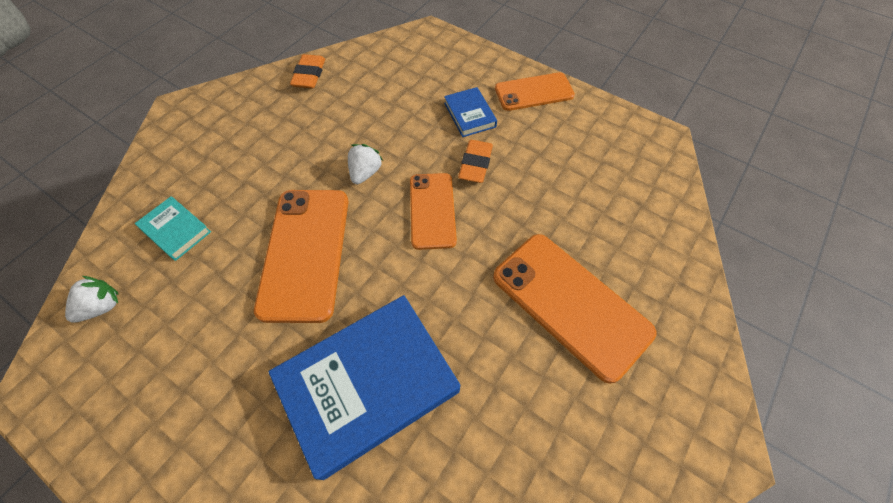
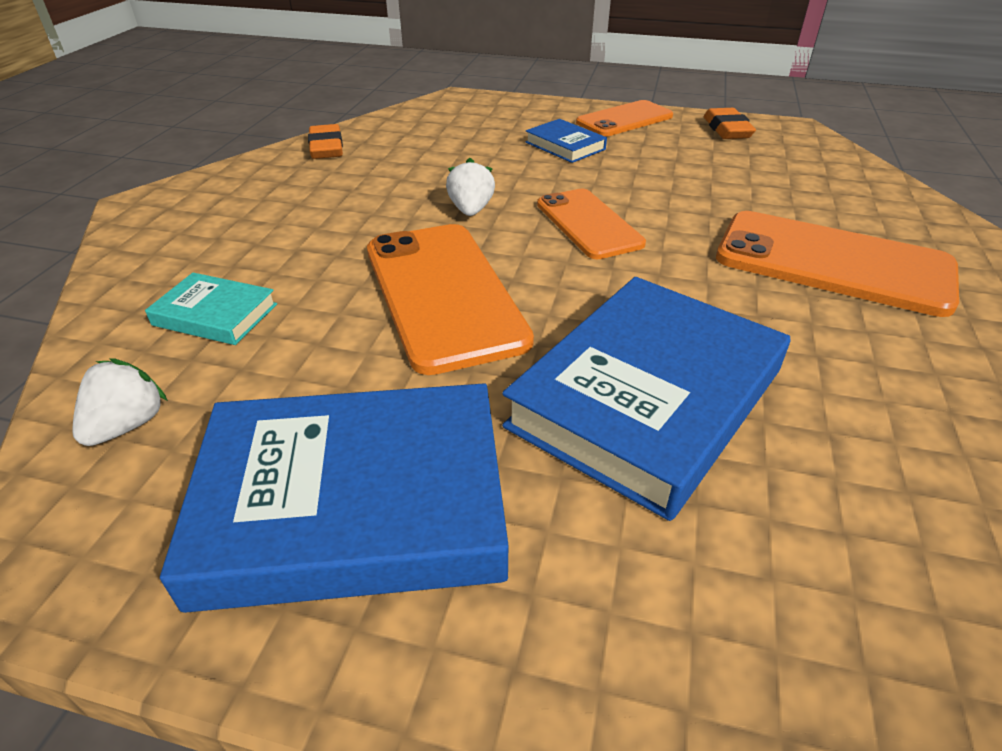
camera: 20 degrees left, 20 degrees down
orange eraser [458,140,493,183] -> orange eraser moved to [704,108,756,139]
none -> blue book [160,383,509,613]

